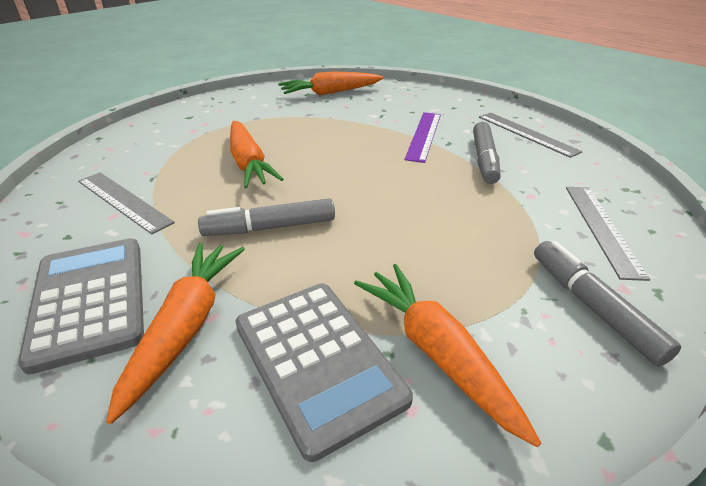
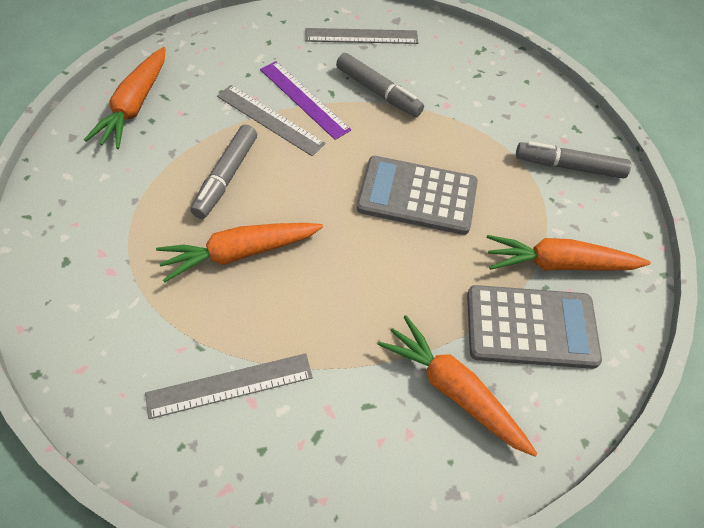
camera: 60 degrees left, 20 degrees up
grey calculator [18,238,144,375] -> grey calculator moved to [357,156,478,235]
grey marker [198,198,335,236] -> grey marker moved to [190,125,257,219]
orange carrot [230,121,283,188] -> orange carrot turned 150 degrees clockwise [156,223,323,283]
grey ruler [566,187,650,281] -> grey ruler moved to [217,85,326,156]

